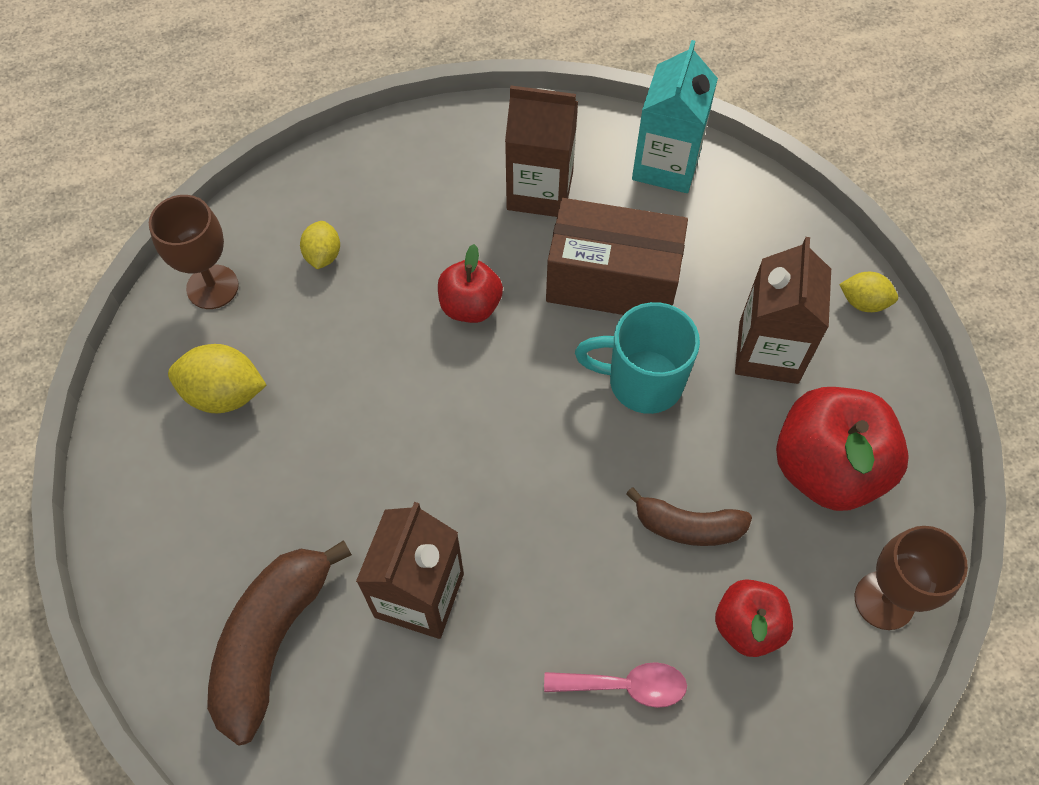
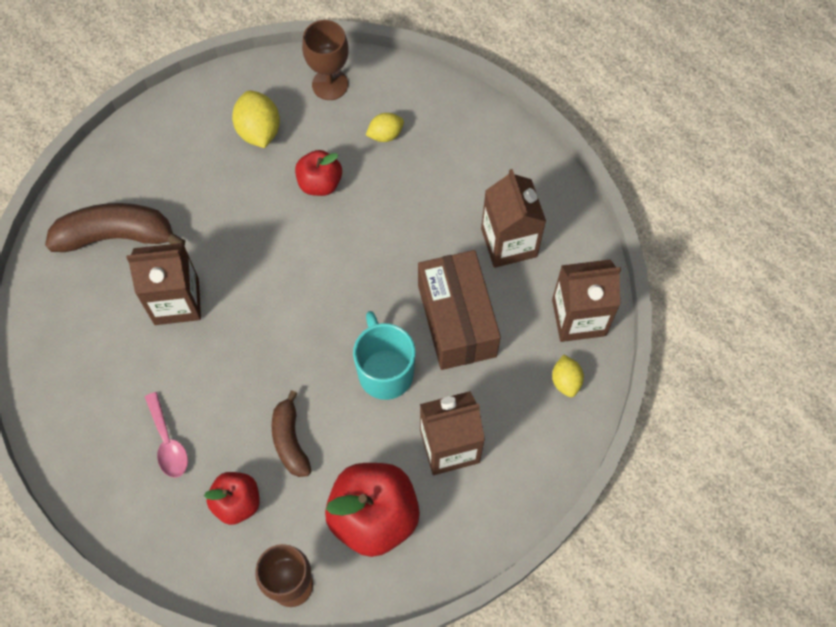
camera: 65 degrees right, 5 degrees up
red apple [438,244,503,323] -> red apple moved to [295,150,342,196]
turquoise carton [632,40,718,193] -> brown carton [552,259,621,342]
yellow lemon [839,272,898,312] -> yellow lemon moved to [552,355,584,397]

